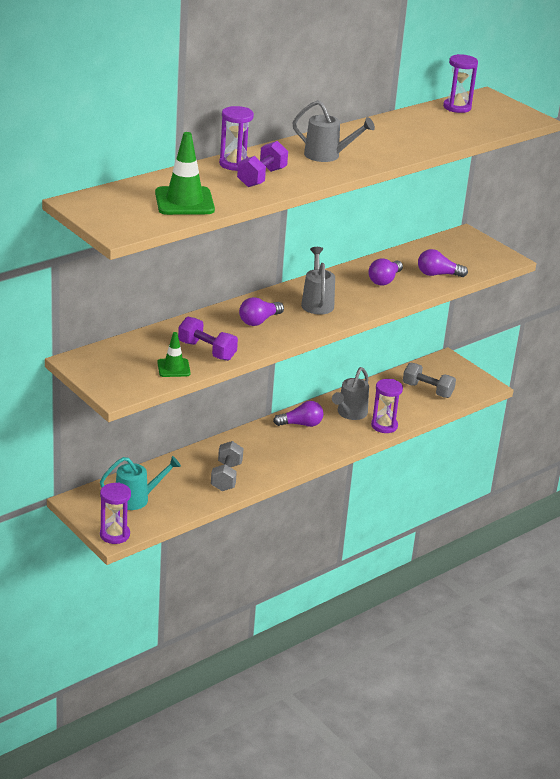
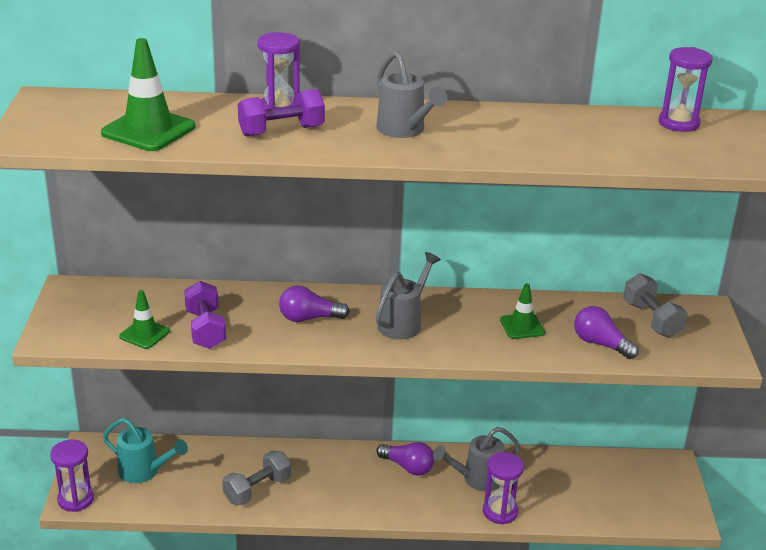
camera: 40 degrees right, 0 degrees up
purple light bulb [368,258,403,286] -> green traffic cone [500,284,545,339]
grey dumbbell [403,363,456,398] -> grey dumbbell moved to [623,273,687,338]

